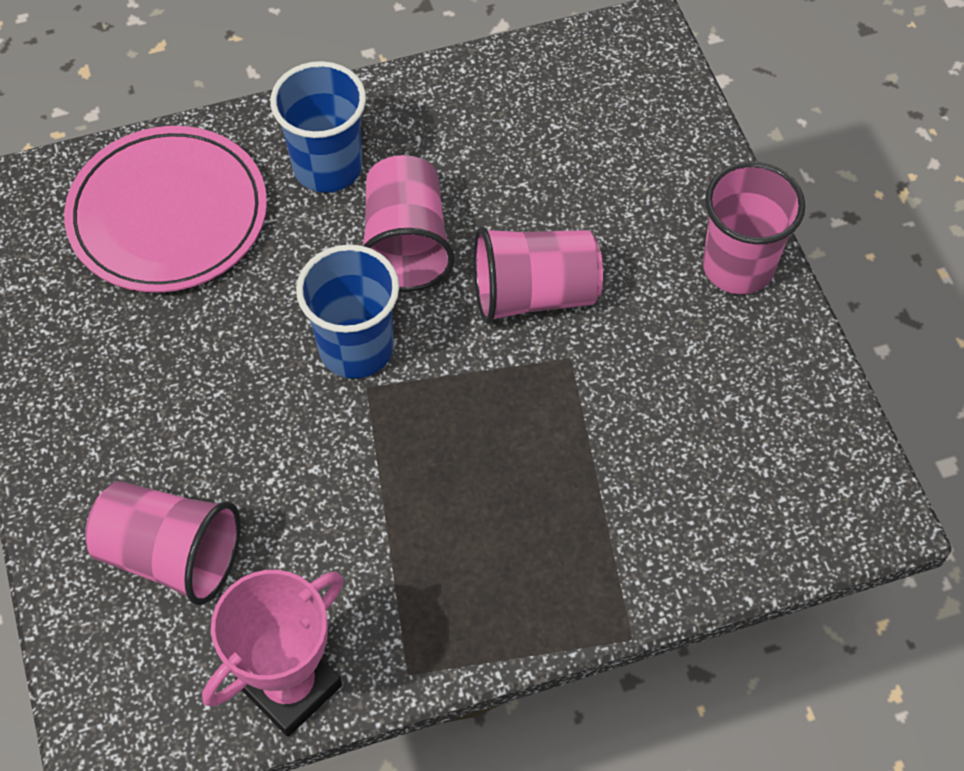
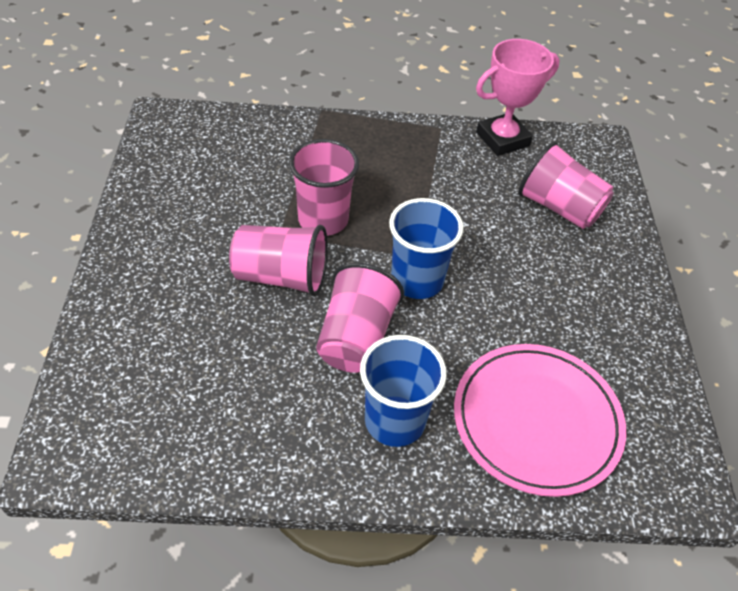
camera: 165 degrees left, 10 degrees down
pink cup [703,162,805,294] -> pink cup moved to [289,139,359,236]

